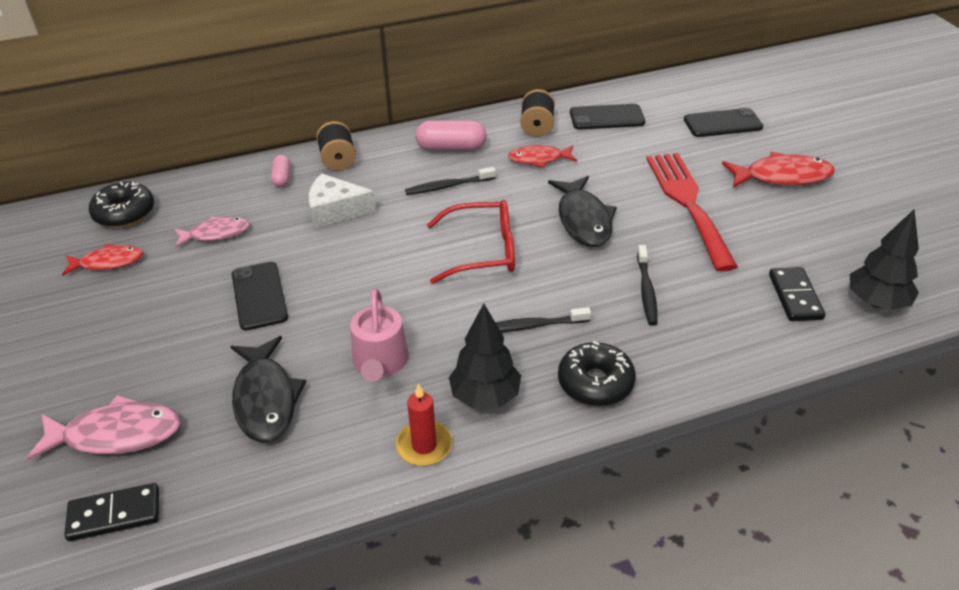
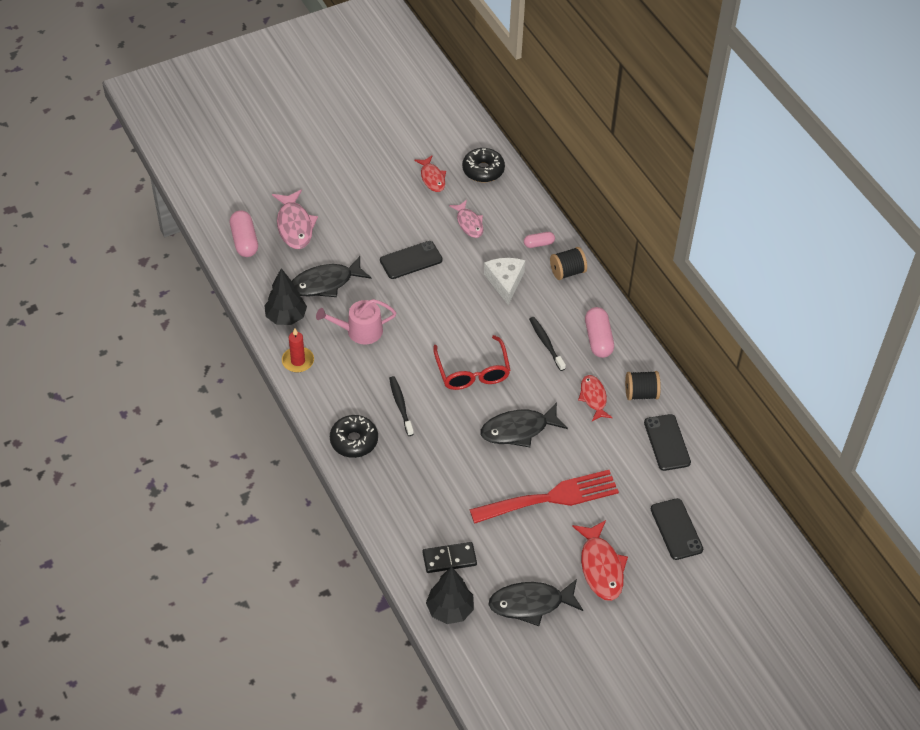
camera: 80 degrees right, 10 degrees up
black domino [64,483,159,541] -> pink capsule [230,210,258,257]
black tree [449,304,521,409] -> black tree moved to [264,268,307,325]
black toothbrush [637,245,658,325] -> none
none -> black fish [488,579,583,626]

